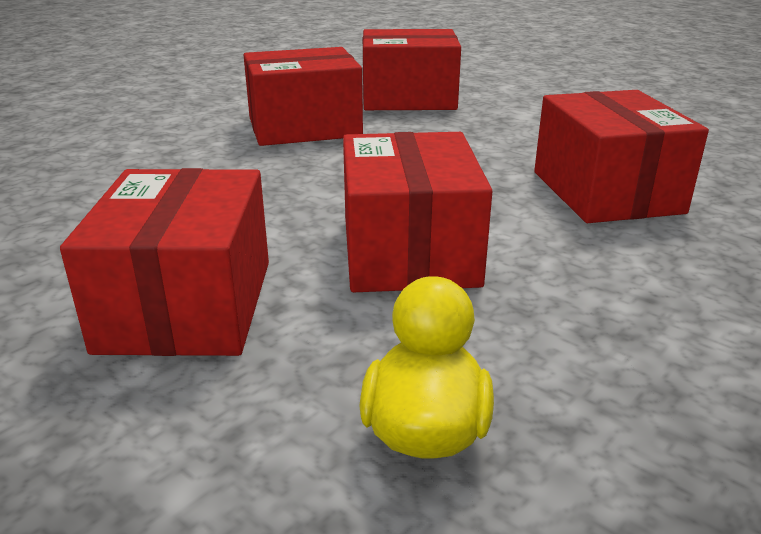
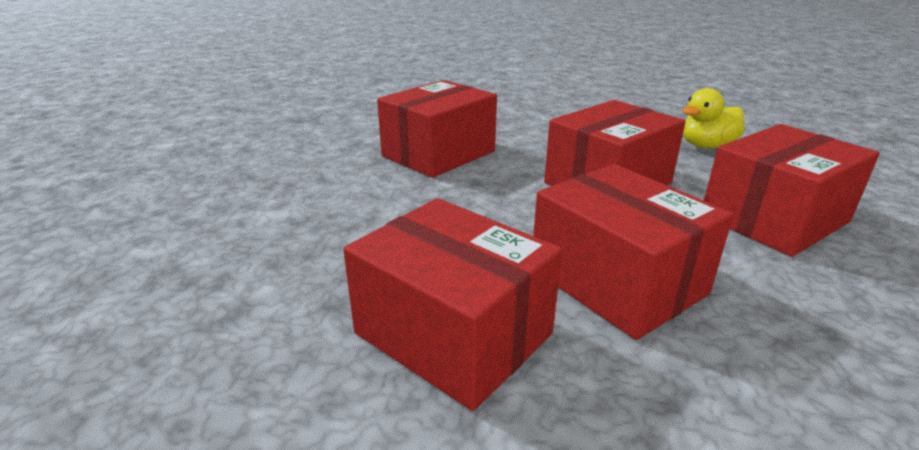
camera: 125 degrees left, 0 degrees up
red box [363,29,461,110] -> red box moved to [533,164,733,340]

